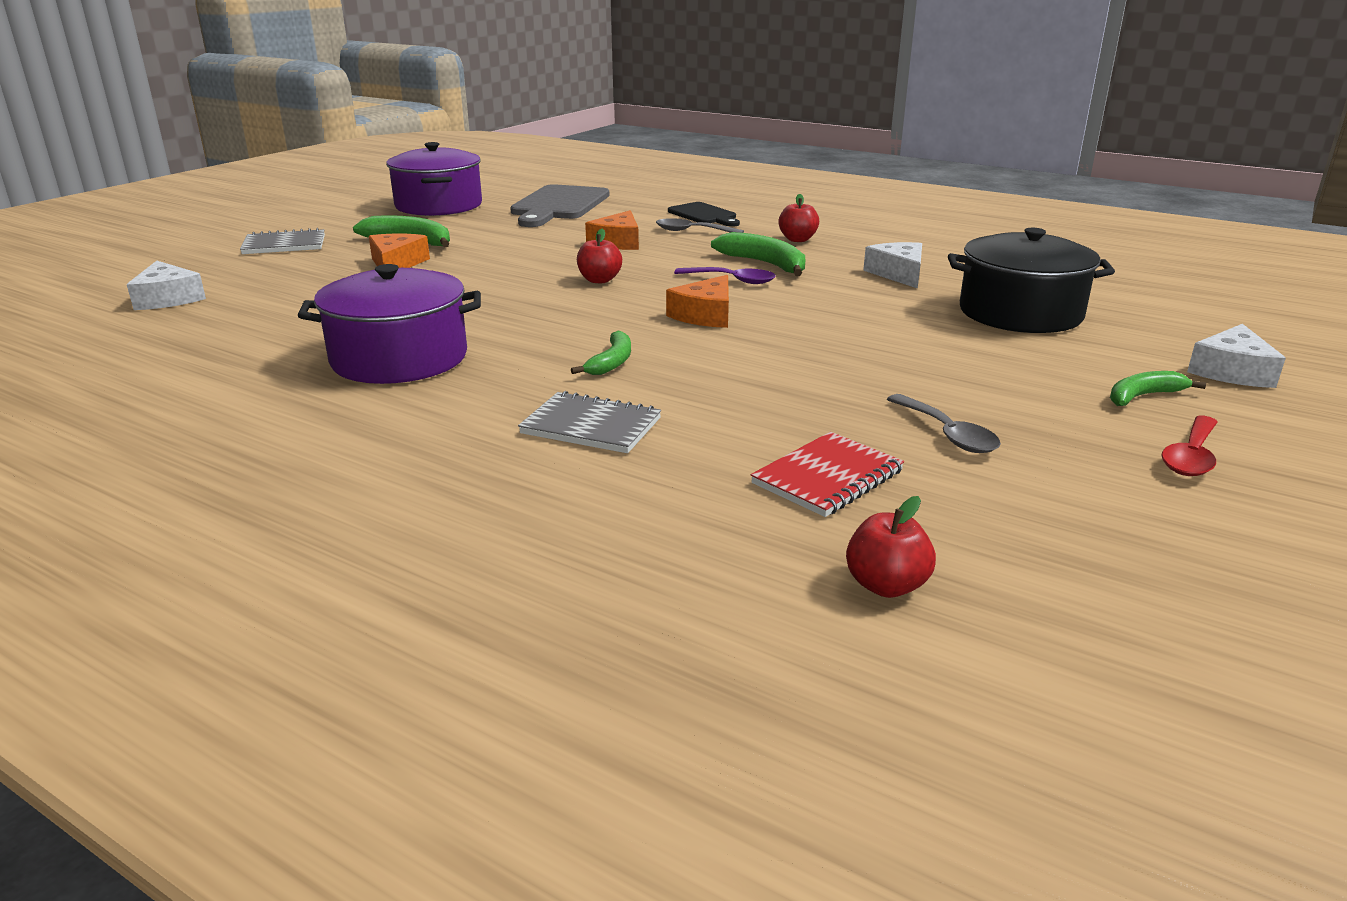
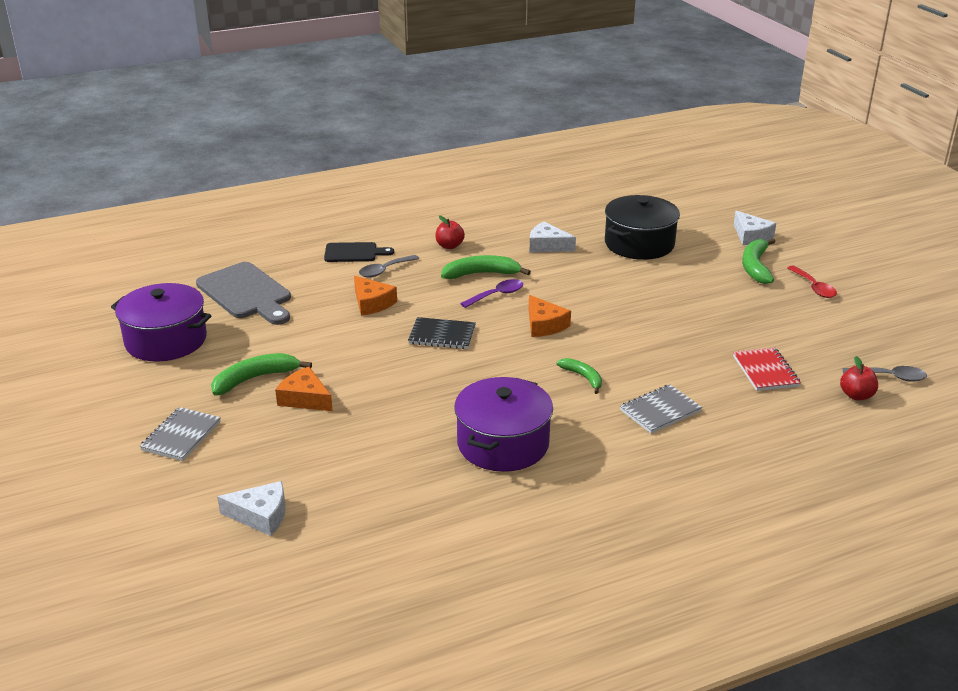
camera: 55 degrees left, 5 degrees up
red apple [577,229,622,283] -> black notebook [408,317,476,349]
grey spoon [887,394,1001,453] -> grey spoon moved to [843,366,927,382]
green banana [1110,371,1206,406] -> green banana [742,238,776,284], size x1.59

